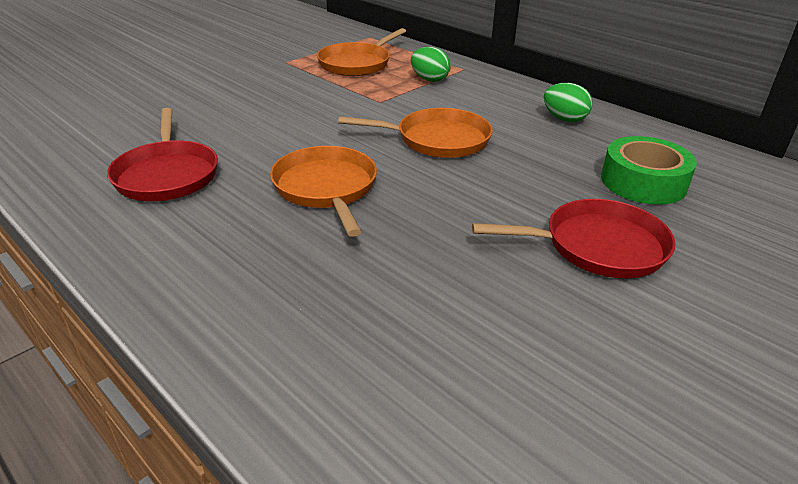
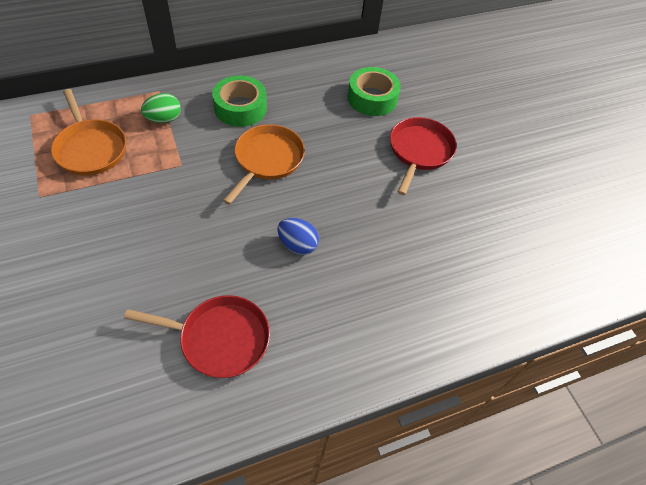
camera: 70 degrees left, 20 degrees up
orange pan [270,146,377,237] -> blue egg [277,218,319,255]
green egg [544,83,592,122] -> none
none -> green tape [212,75,267,127]

